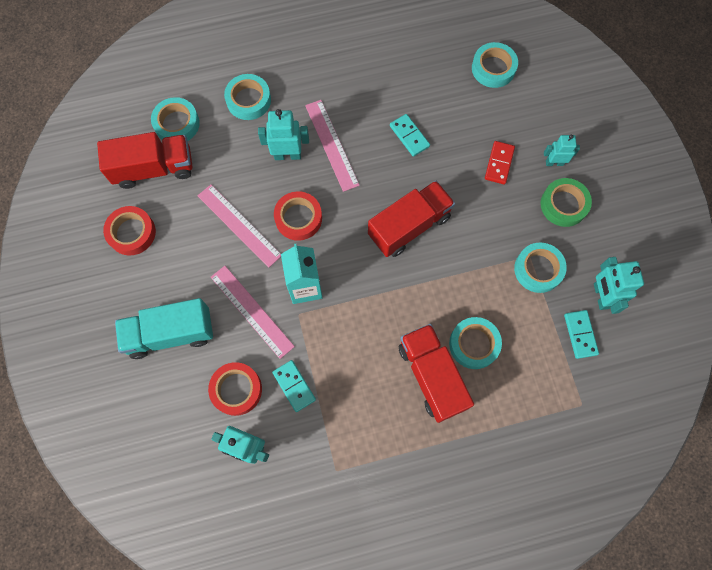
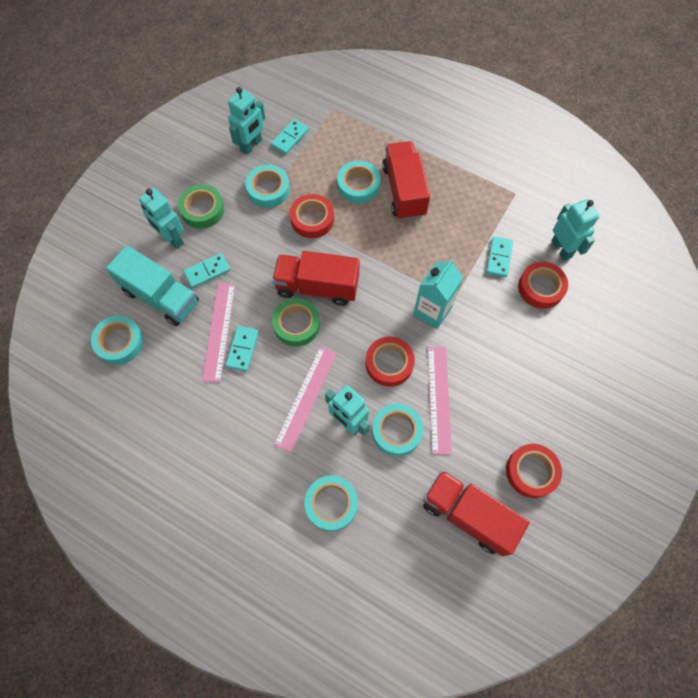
camera: 135 degrees left, 5 degrees down
turquoise truck [115,298,213,359] -> turquoise truck moved to [106,245,199,326]
turquoise tape [151,97,200,141] -> turquoise tape moved to [372,403,423,456]
pink ruler [211,266,295,359] -> pink ruler moved to [202,283,235,382]
red truck [399,324,474,423] -> red truck turned 150 degrees clockwise [382,141,430,220]
red domino [485,141,515,185] -> turquoise domino [183,253,230,288]
turquoise robot [544,135,580,166] -> turquoise robot [139,188,184,249], size x1.52
none -> green tape [272,298,320,346]
none -> red tape [290,194,334,238]

